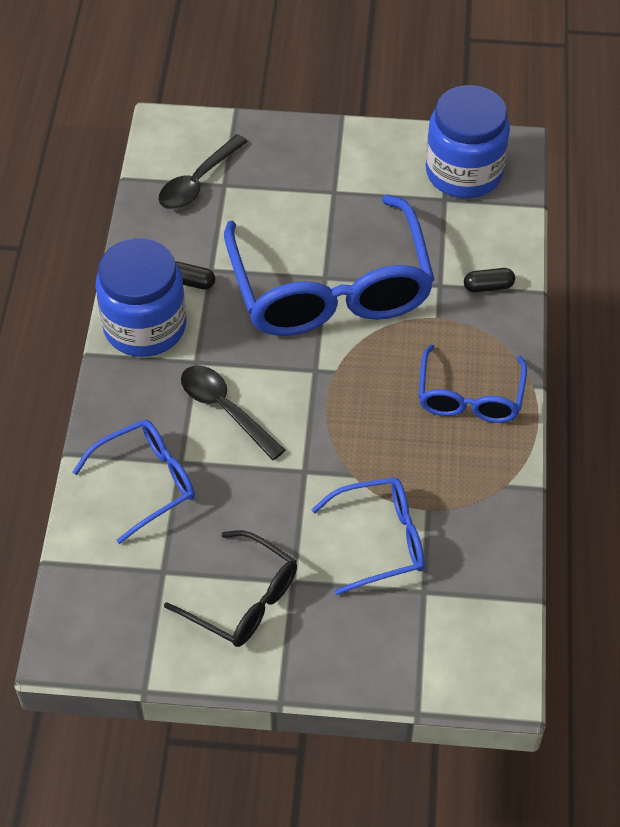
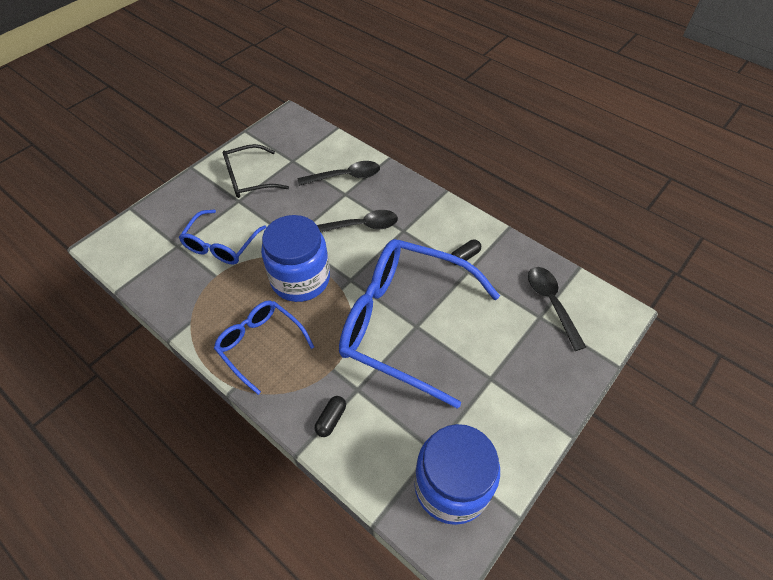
camera: 125 degrees right, 0 degrees up
blue glasses [73,420,195,544] -> black spoon [298,161,380,186]
blue jar [95,238,187,357] -> blue jar moved to [261,215,330,302]

